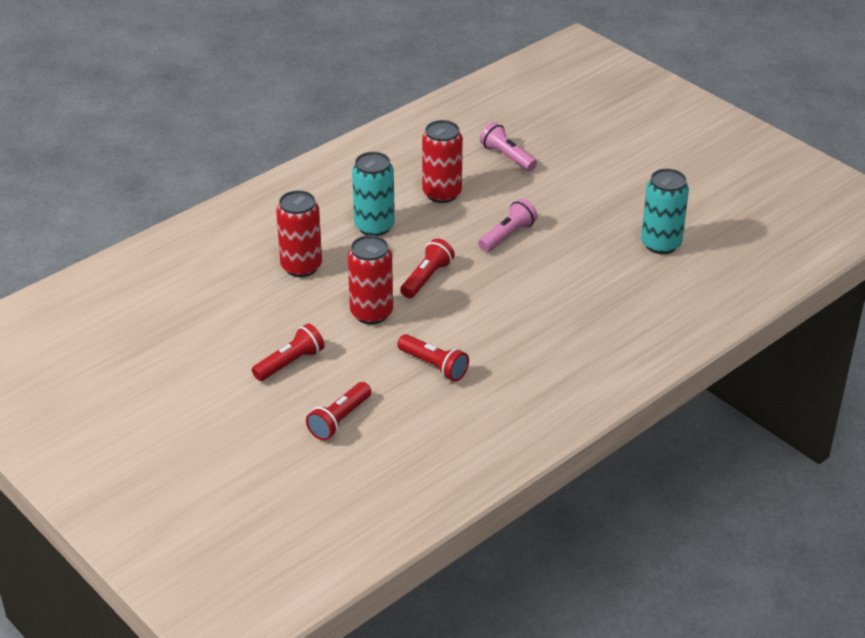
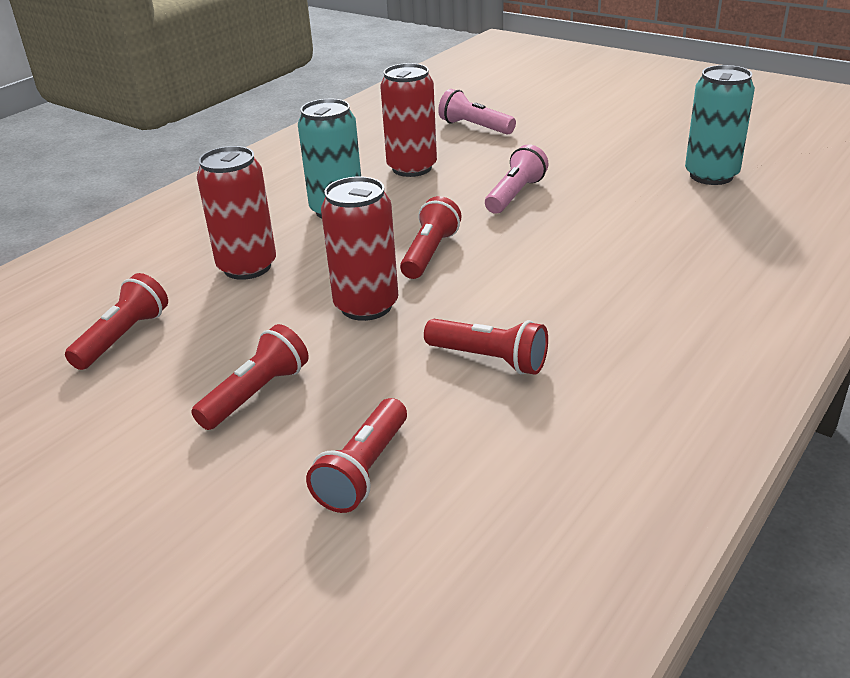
camera: 10 degrees left, 5 degrees down
none -> red flashlight [65,273,168,370]

